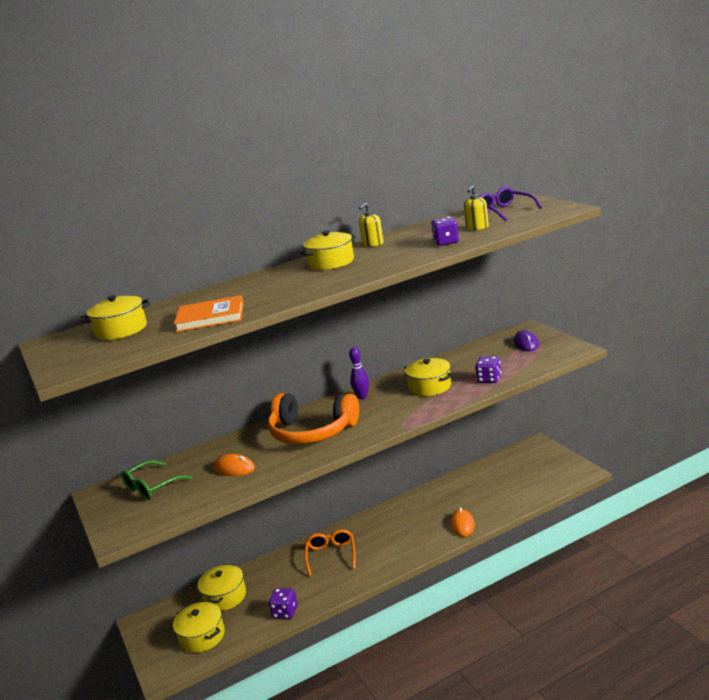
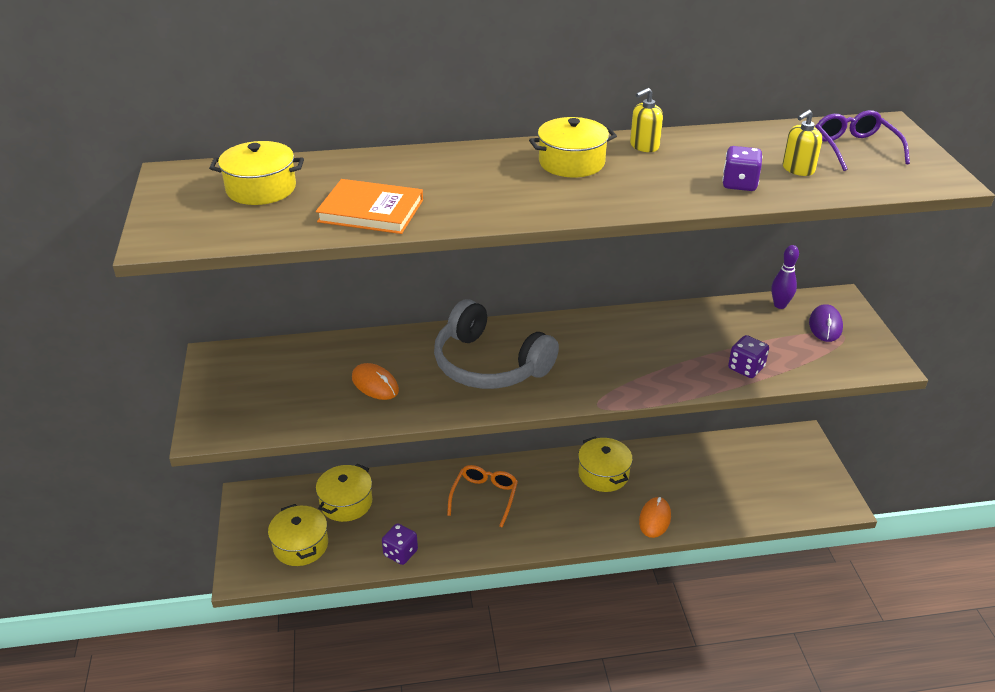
camera: 15 degrees right, 15 degrees up
green glasses [121,460,193,500] -> none
orange headphones [268,393,359,444] -> grey headphones [434,299,559,389]
purple bowling pin [349,347,369,399] -> purple bowling pin moved to [771,245,799,309]
yellow pot [404,358,453,396] -> yellow pot moved to [578,437,633,492]

